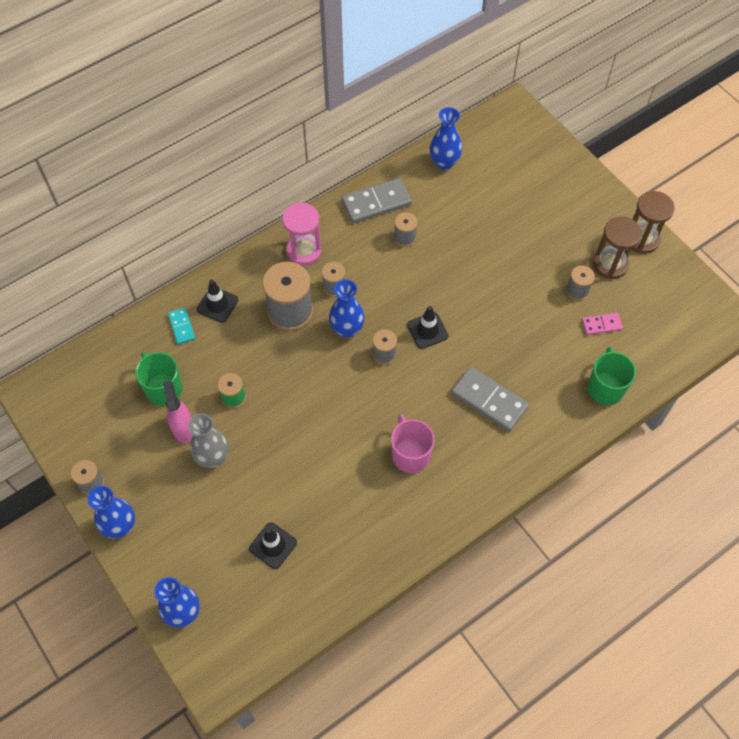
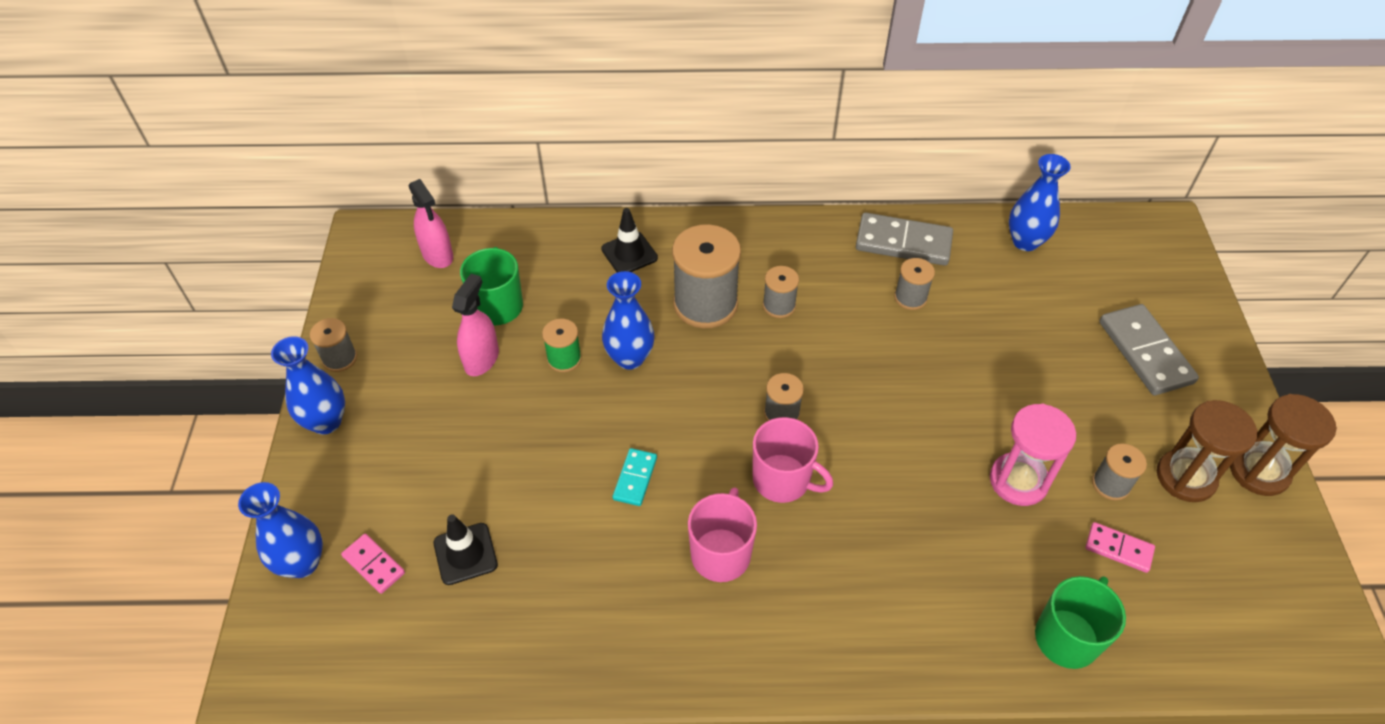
camera: 35 degrees right, 10 degrees down
turquoise domino [168,308,195,344] -> turquoise domino moved to [613,448,657,506]
grey vase [188,413,228,468] -> none
pink hourglass [282,203,322,265] -> pink hourglass moved to [990,404,1076,506]
blue vase [329,279,365,338] -> blue vase moved to [602,271,654,370]
black traffic cone [407,306,448,349] -> none
grey domino [451,367,529,432] -> grey domino moved to [1099,304,1199,395]
none -> pink domino [341,534,405,594]
none -> pink spray bottle [409,179,453,268]
none -> pink mug [753,417,833,503]

